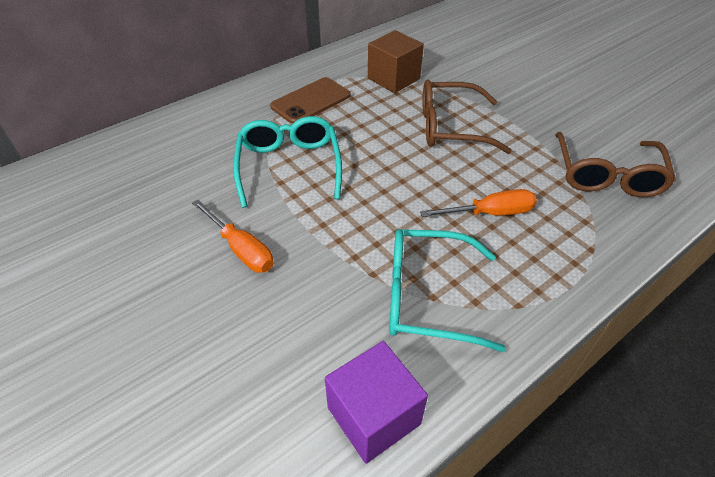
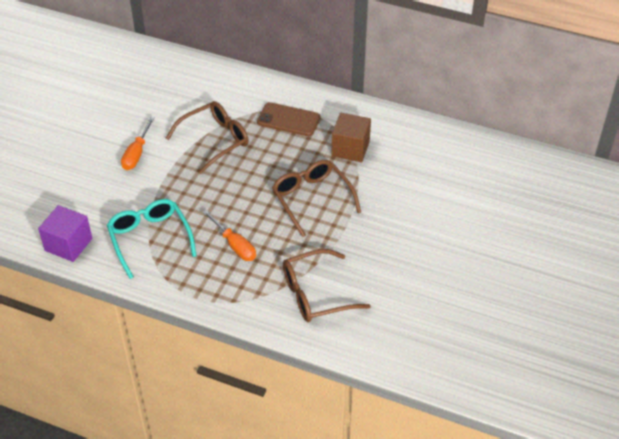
camera: 60 degrees right, 0 degrees up
turquoise glasses [233,116,342,208] -> brown glasses [166,101,249,174]

